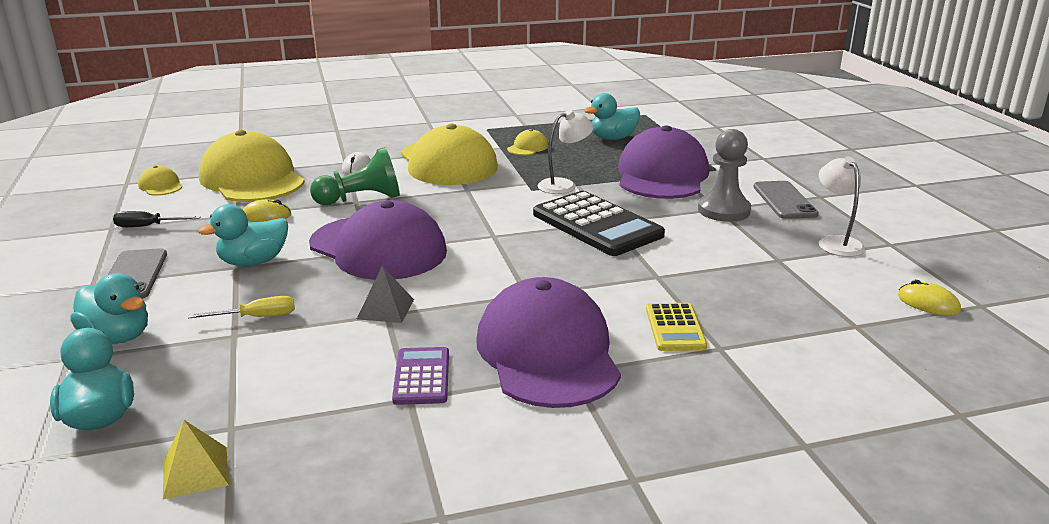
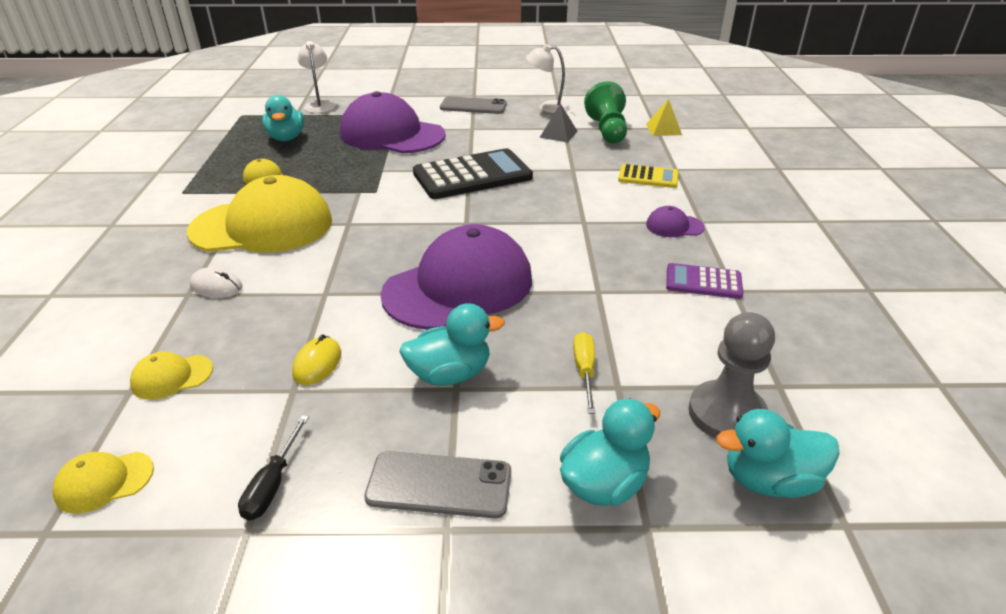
camera: 75 degrees left, 10 degrees up
yellow pyramid [163,420,229,500] -> yellow pyramid moved to [646,99,682,136]
turquoise duck [198,204,288,266] -> turquoise duck turned 90 degrees counterclockwise [399,303,505,386]
yellow cap [199,130,305,202] -> yellow cap [130,352,213,400], size x0.41
green pawn [310,147,400,205] -> green pawn moved to [584,81,627,143]
grey pyramid [357,266,414,323] -> grey pyramid moved to [540,103,578,143]
purple cap [476,277,621,408] -> purple cap [646,206,705,237], size x0.41
white lamp [538,110,594,194] -> white lamp moved to [298,41,335,113]
grey pawn [698,129,751,222] -> grey pawn moved to [688,312,775,439]
yellow mouse [898,280,961,316] -> none

